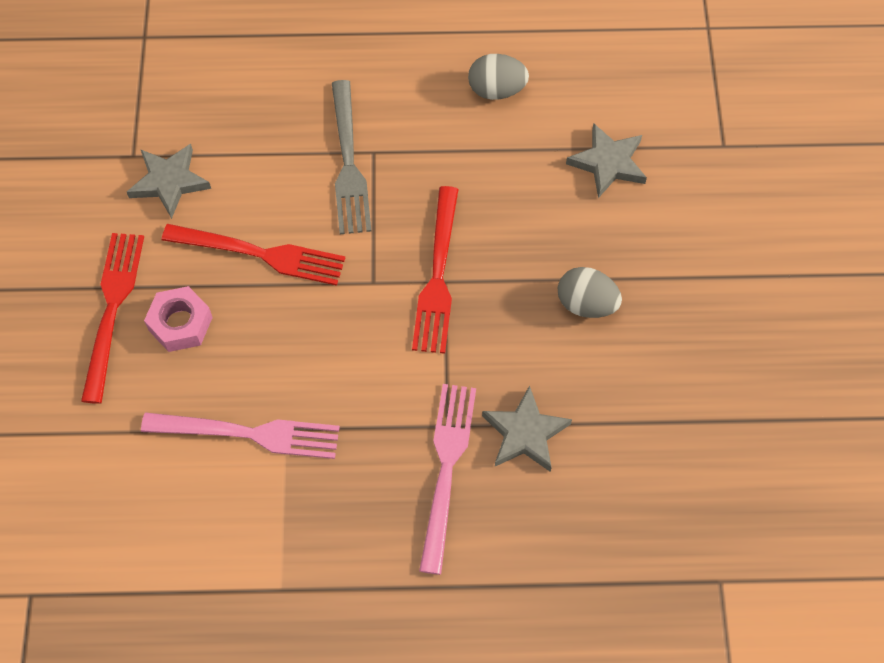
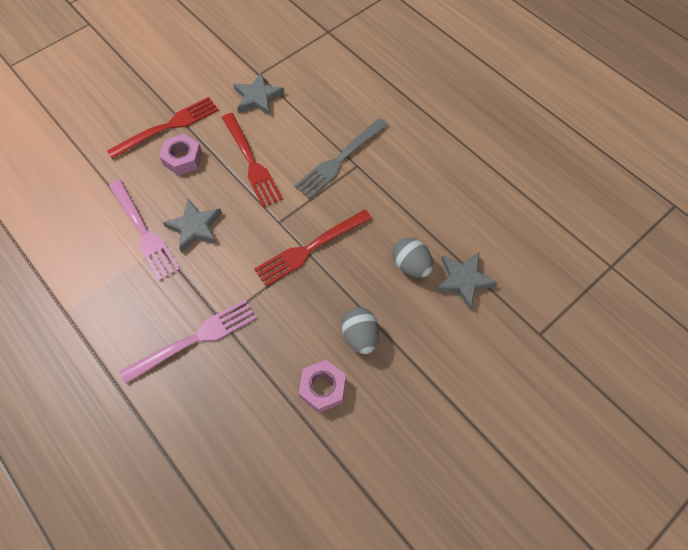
camera: 50 degrees right, 0 degrees up
grey egg [468,54,529,100] -> grey egg moved to [393,238,433,278]
grey star [482,385,572,472] -> grey star moved to [163,199,222,253]
none -> pink nut [299,360,346,413]

